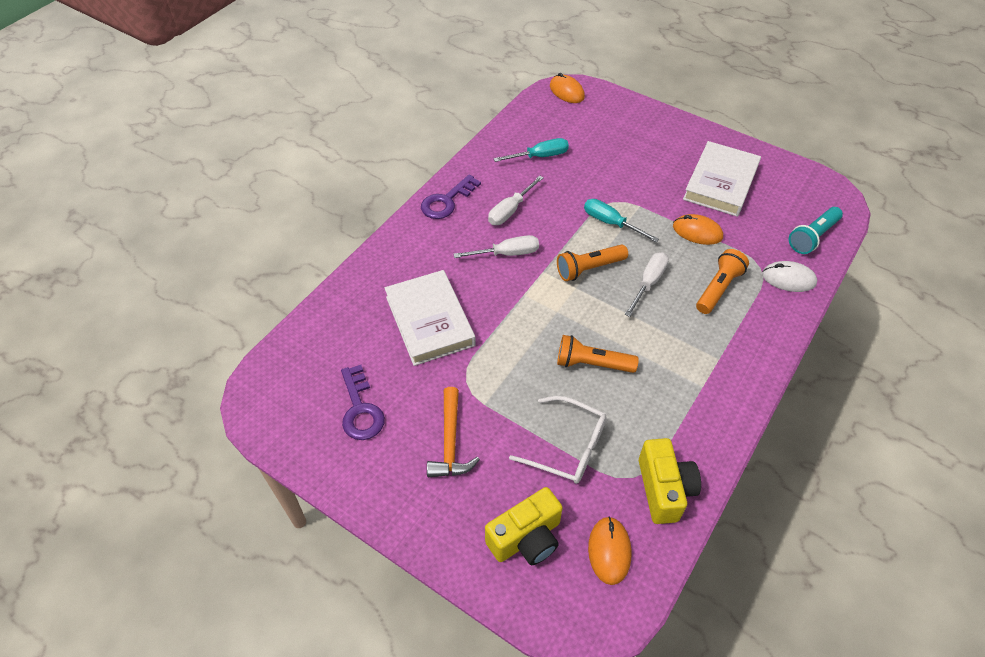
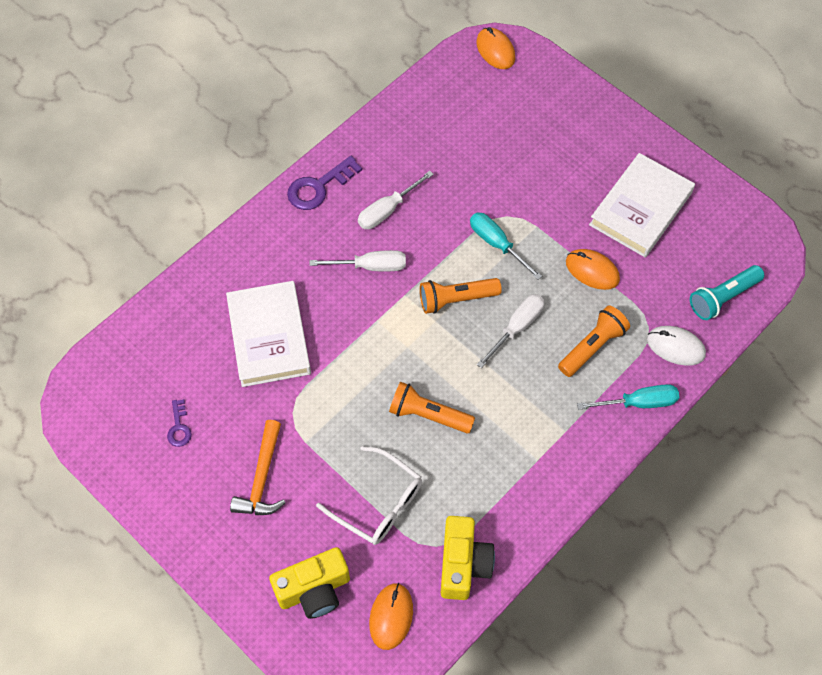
camera: 10 degrees right, 10 degrees up
purple key [341,365,385,440] -> purple key [167,399,192,447], size x0.56
turquoise screwdriver [493,138,569,162] -> turquoise screwdriver moved to [577,384,679,410]

